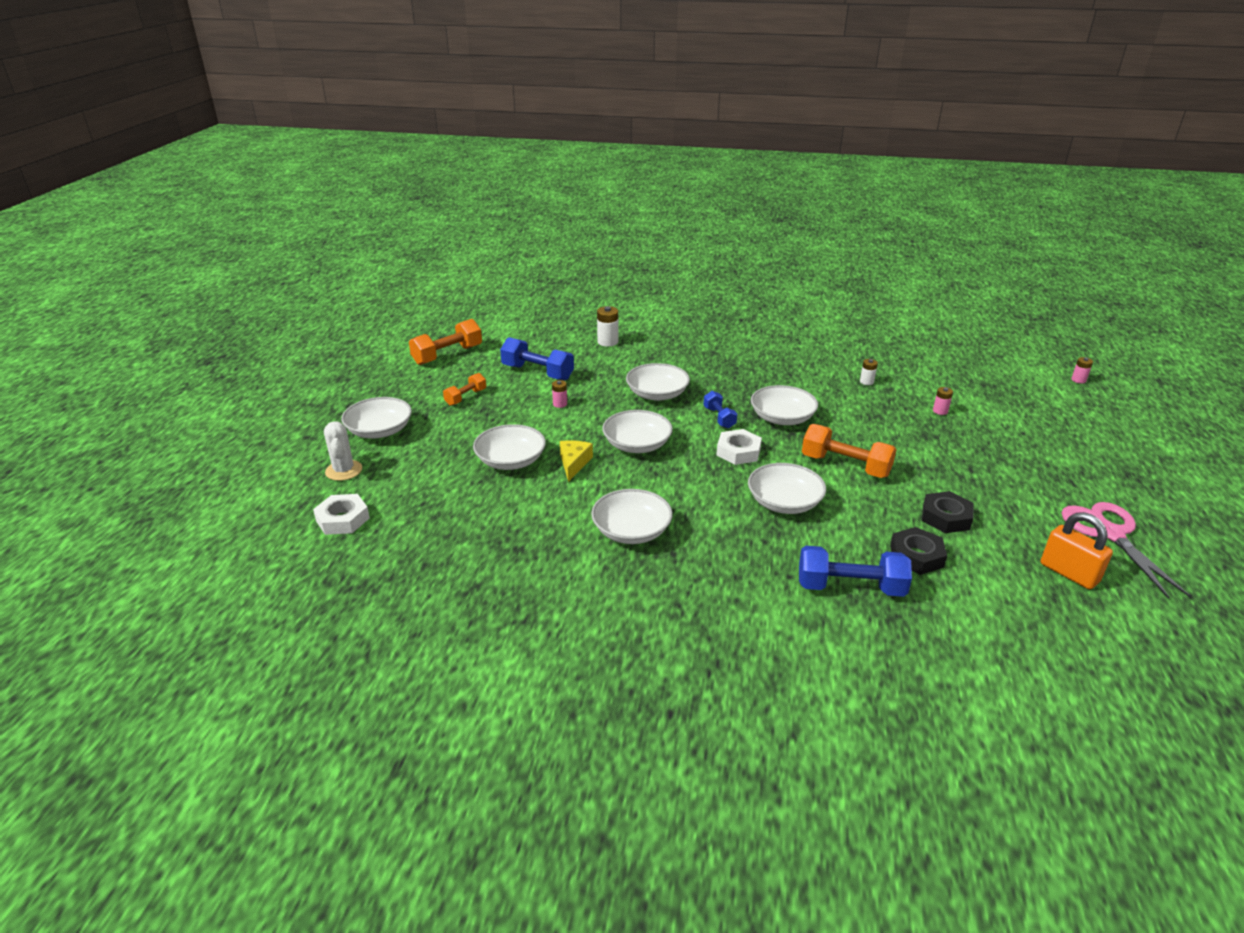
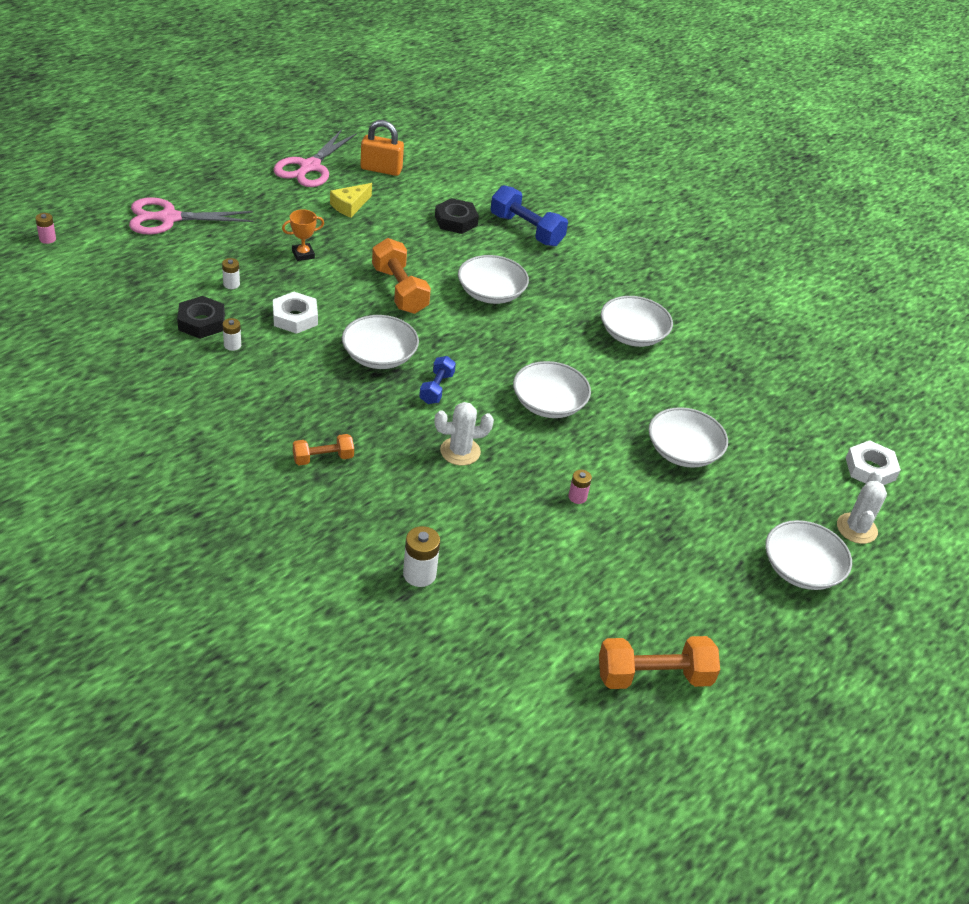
camera: 150 degrees left, 10 degrees up
orange dumbbell [443,373,486,406] -> orange dumbbell moved to [293,434,354,465]
blue dumbbell [500,337,574,381] -> none
yellow cheese [560,440,593,482] -> yellow cheese moved to [330,183,372,218]
white bowl [626,363,690,401] -> white cactus [435,402,494,466]
white nut [716,429,762,465] -> white nut moved to [273,292,318,334]
black nut [922,491,974,533] -> black nut moved to [177,296,225,339]
pink battery [933,387,953,415] -> white battery [222,258,240,289]
orange padlock [1041,512,1113,589] -> orange padlock turned 75 degrees counterclockwise [360,120,404,176]
none -> pink scissors [129,197,254,235]
none -> orange trophy [282,209,324,261]

